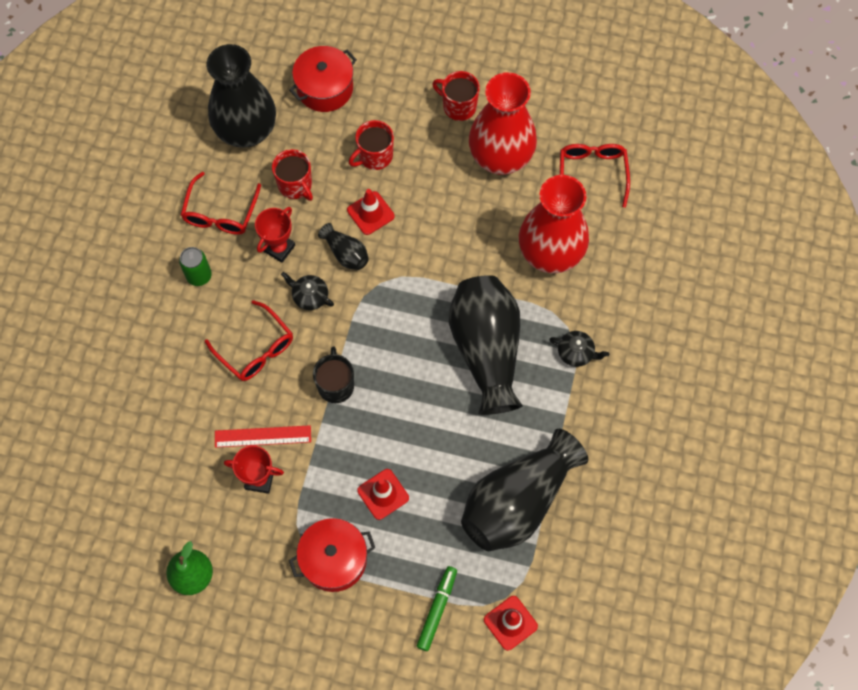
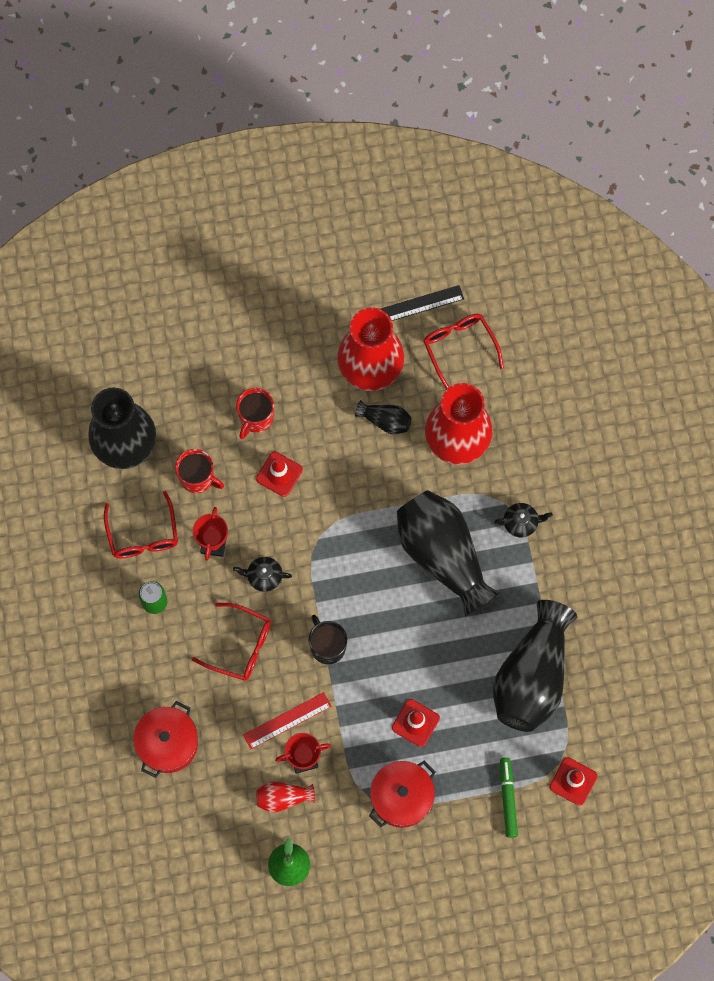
camera: 25 degrees left, 5 degrees up
red pot [289,46,357,112] -> red pot moved to [133,701,198,778]
black vase [318,223,369,270] -> black vase moved to [355,400,412,435]
red mug [432,71,480,121] -> none
none -> red vase [256,782,315,813]
none -> black ruler [381,285,464,321]

